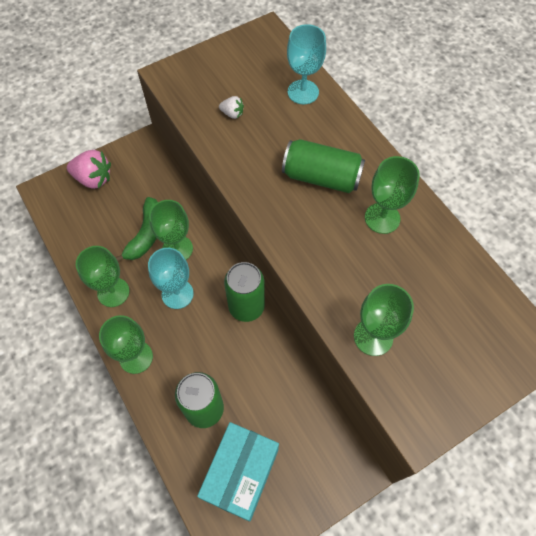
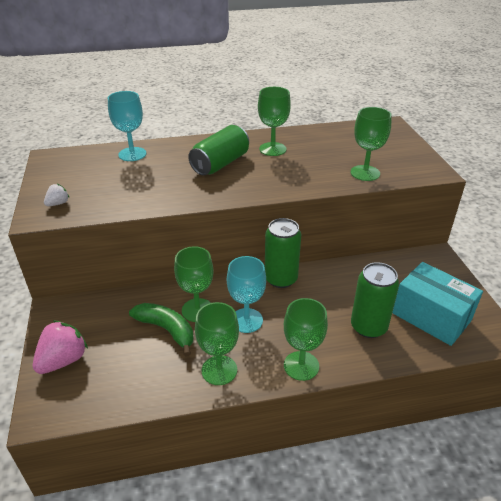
camera: 70 degrees left, 25 degrees down
white strawberry [219,96,244,119] -> white strawberry moved to [44,184,69,206]

